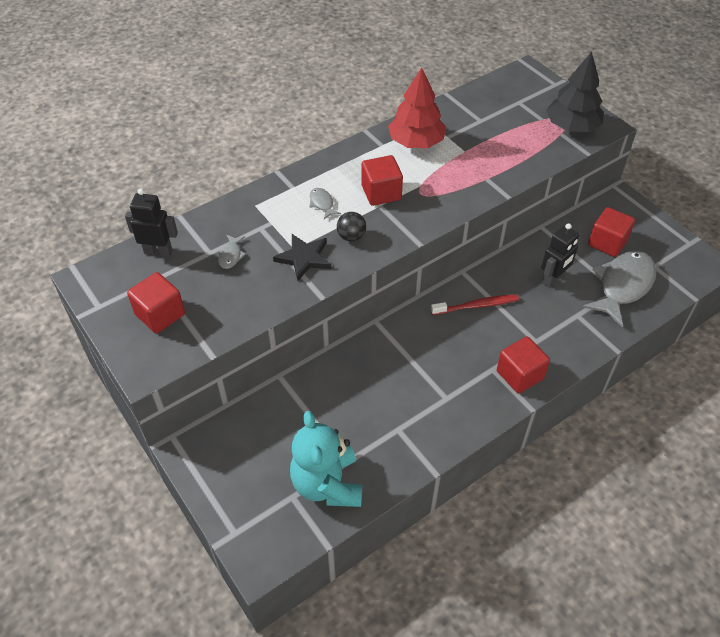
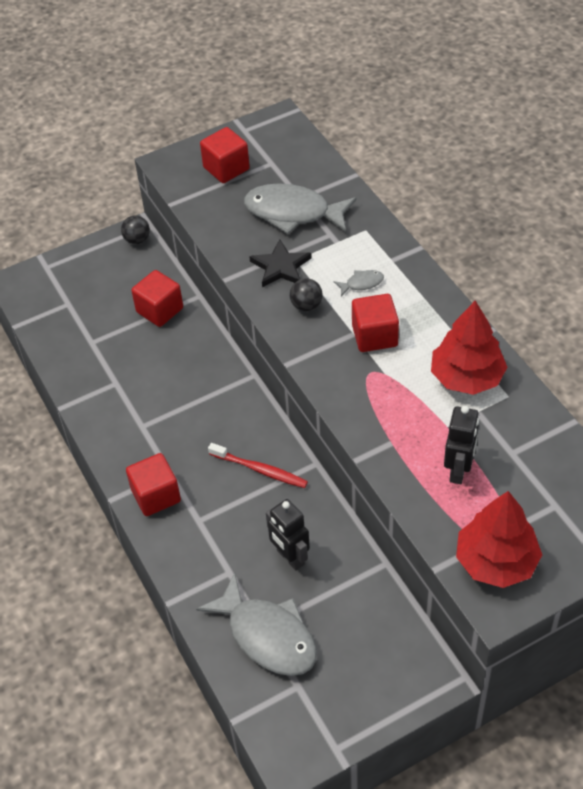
camera: 100 degrees right, 0 degrees up
black robot [125,188,178,257] -> black robot moved to [444,406,479,484]
grey fish [218,235,246,269] -> grey fish [244,183,357,234], size x2.35
turquoise teddy bear [290,411,362,507] -> none
red toothbrush [431,295,519,315] -> red toothbrush turned 60 degrees counterclockwise [208,443,308,488]
black tree [546,52,604,132] -> red tree [456,491,542,588]
red cube [588,207,635,257] -> red cube moved to [131,270,183,327]
none -> black ball [121,215,150,244]

